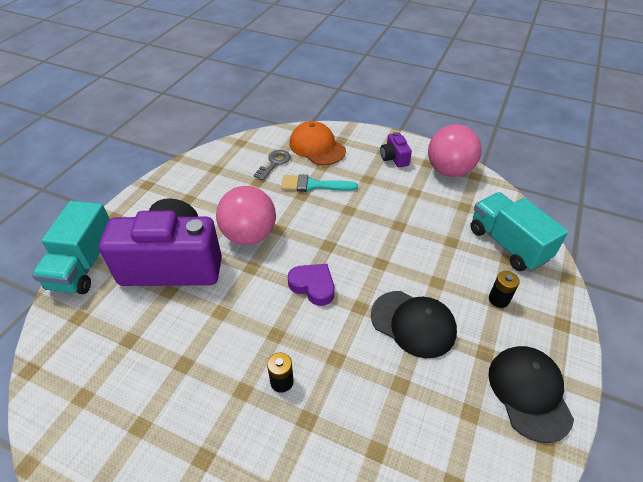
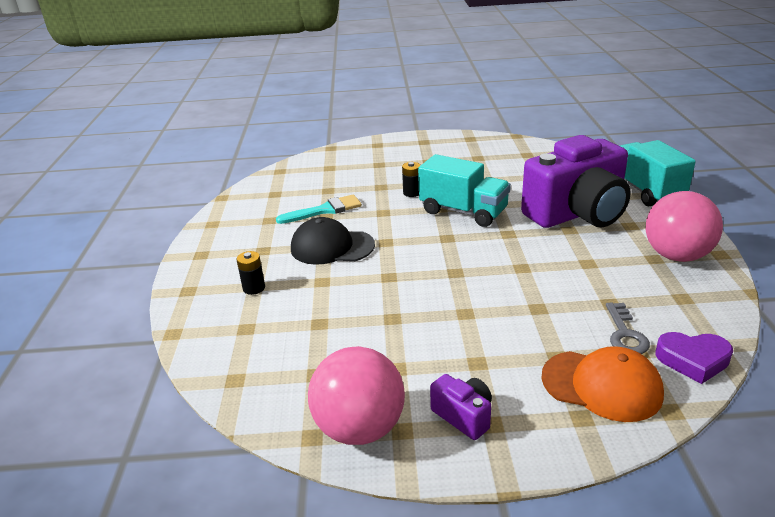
camera: 155 degrees right, 15 degrees down
pink ball [216,186,276,245] -> pink ball moved to [645,191,723,262]
turquoise brush [281,174,358,192] -> turquoise brush moved to [276,194,362,224]
purple heart [288,264,334,306] -> purple heart moved to [656,332,733,384]
turquoise truck [470,192,568,271] -> turquoise truck moved to [418,154,511,227]
black cap [488,346,574,443] -> none

